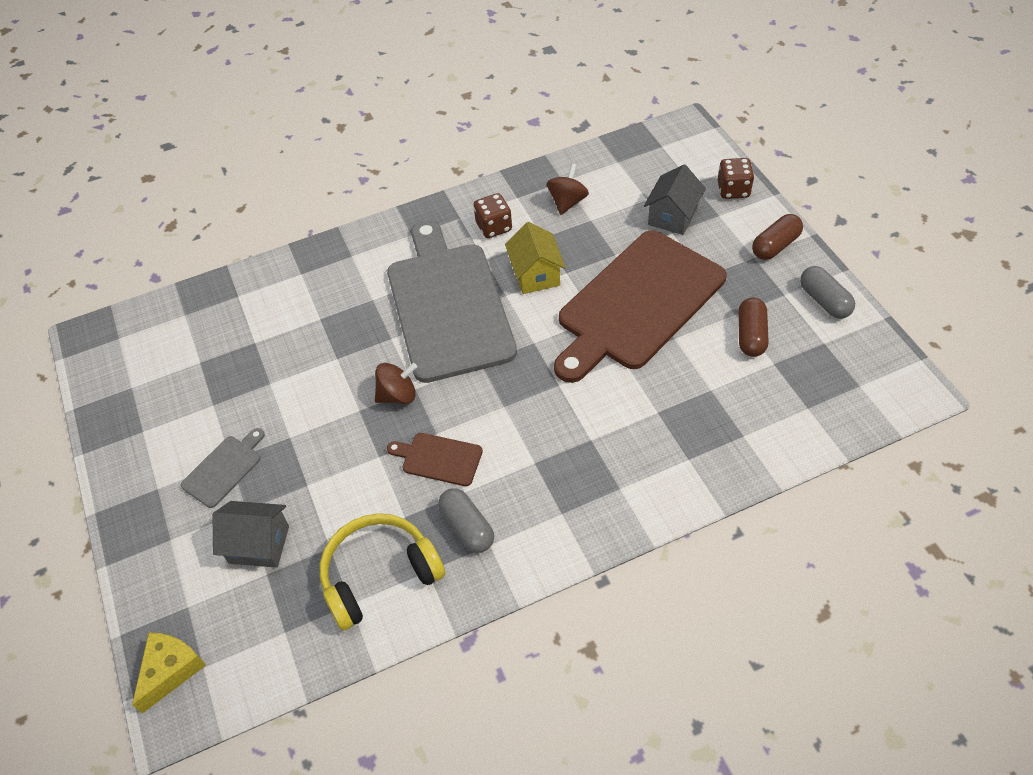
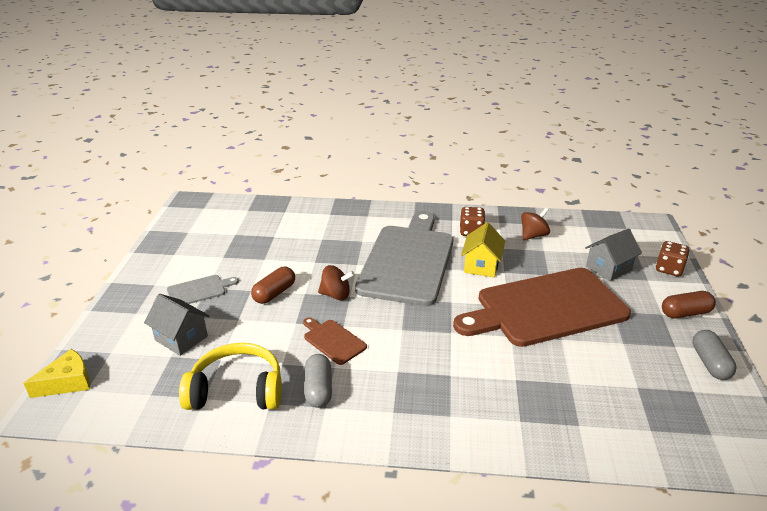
camera: 25 degrees right, 20 degrees down
brown capsule [738,297,769,357] -> brown capsule moved to [251,267,295,304]

